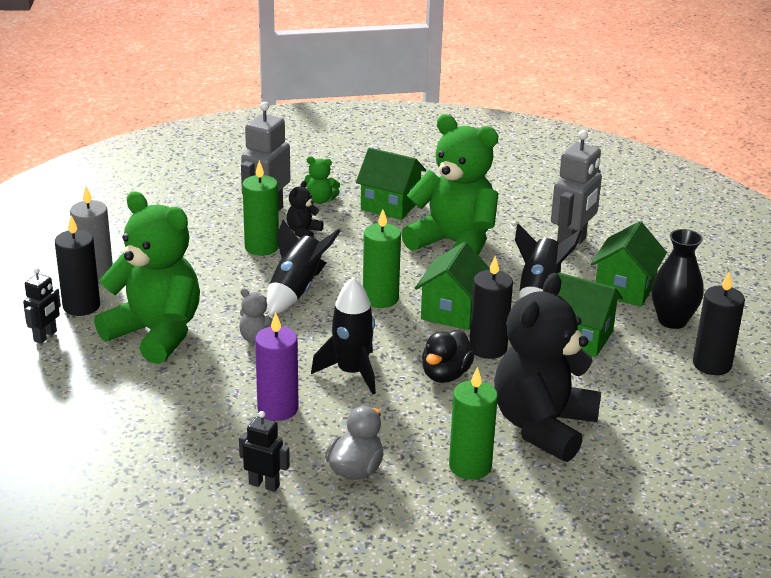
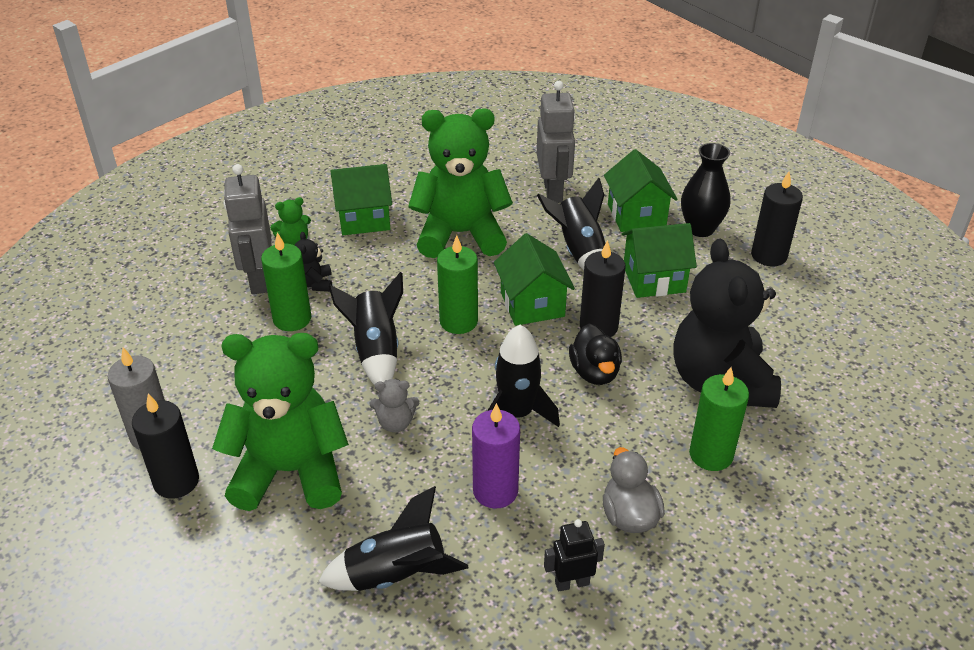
camera: 35 degrees left, 10 degrees up
black robot [23,268,61,344] -> none
none -> black rocket [318,486,468,591]

